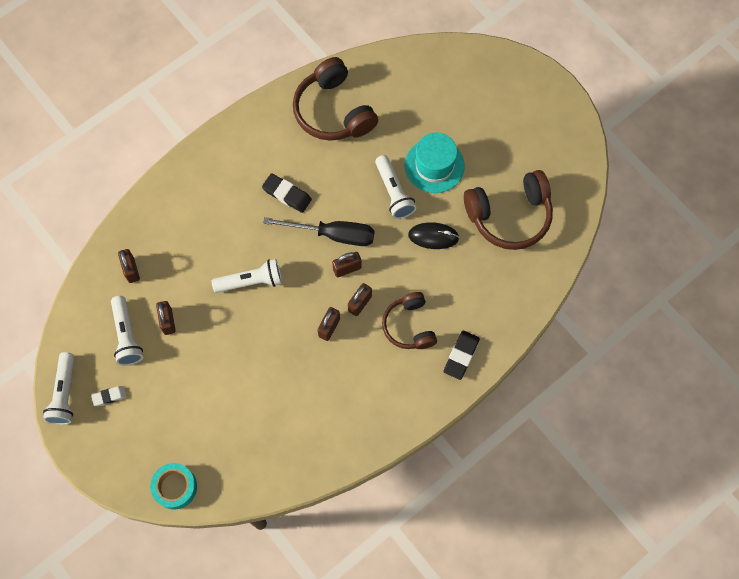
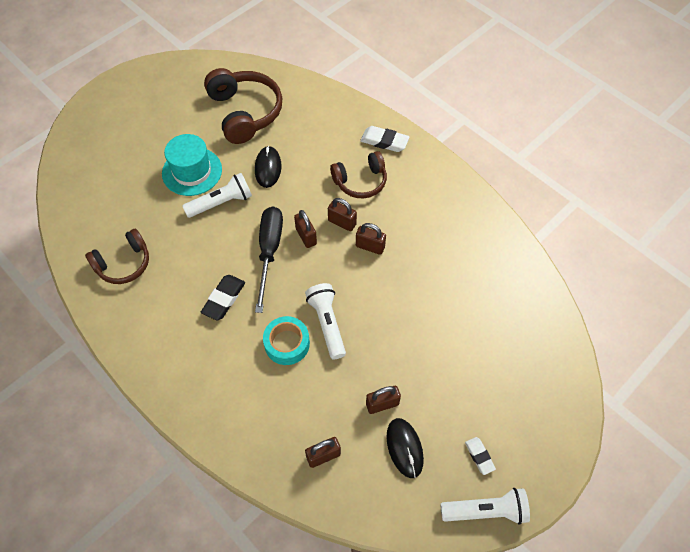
camera: 95 degrees left, 10 degrees down
white flashlight [111,296,143,365] -> black mouse [386,418,424,478]
turquoise tape [150,463,197,510] -> turquoise tape moved to [263,316,310,365]
brown headphones [293,57,378,141] -> brown headphones [85,229,149,284], size x0.64
black eraser [443,331,480,380] -> white eraser [360,126,409,152]

